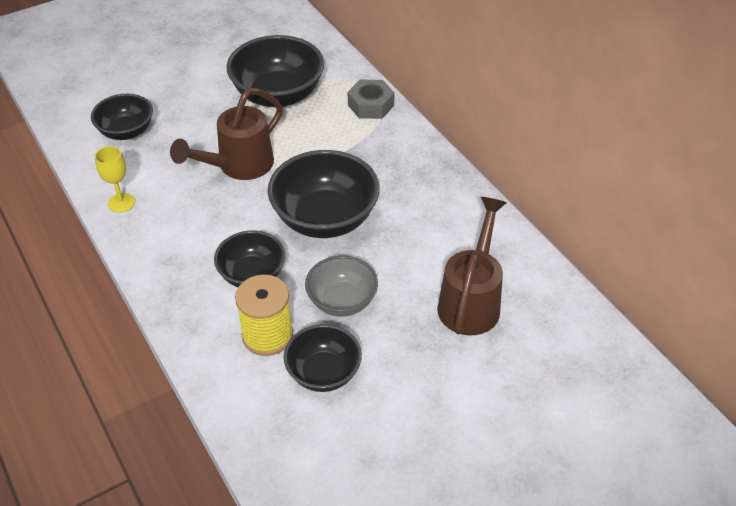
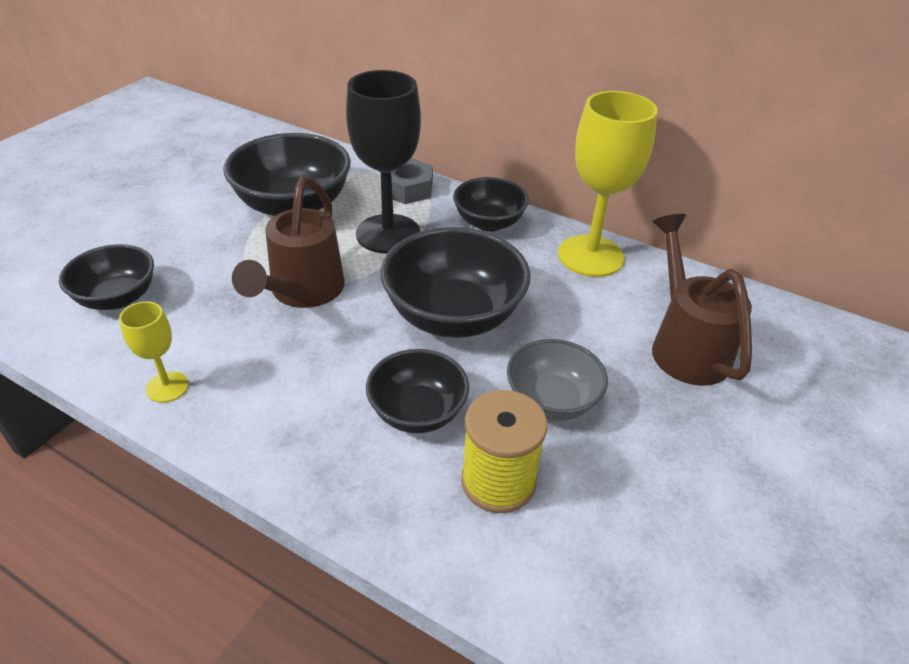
camera: 30 degrees left, 5 degrees down
black bowl [284,324,362,392] -> black bowl moved to [453,177,529,232]
none -> black goblet [346,70,421,254]
none -> yellow goblet [558,91,658,277]

